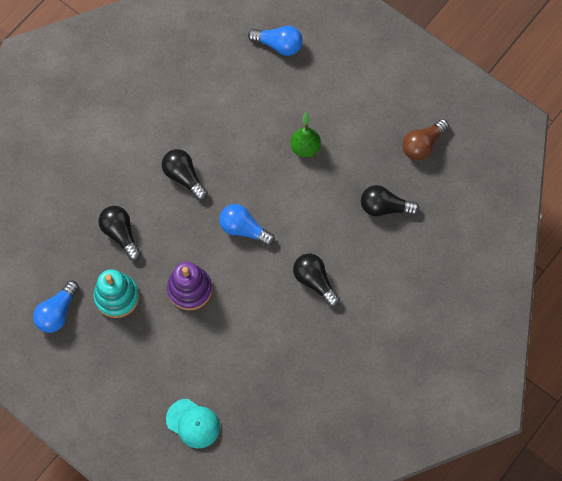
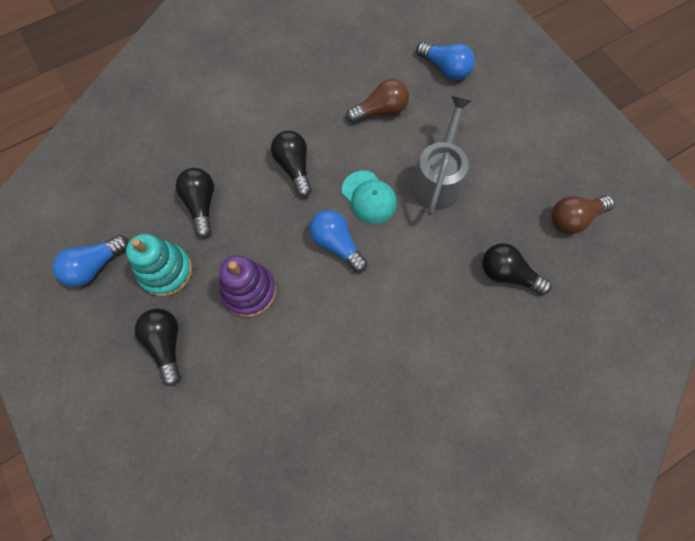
camera: 20 degrees right, 0 degrees up
turquoise cap [166,399,220,448] -> turquoise cap moved to [342,171,397,224]
green pear [290,112,321,157] -> grey watering can [410,96,471,215]
black light bulb [293,253,340,307] -> black light bulb moved to [135,309,181,386]
none -> brown light bulb [346,79,409,123]

